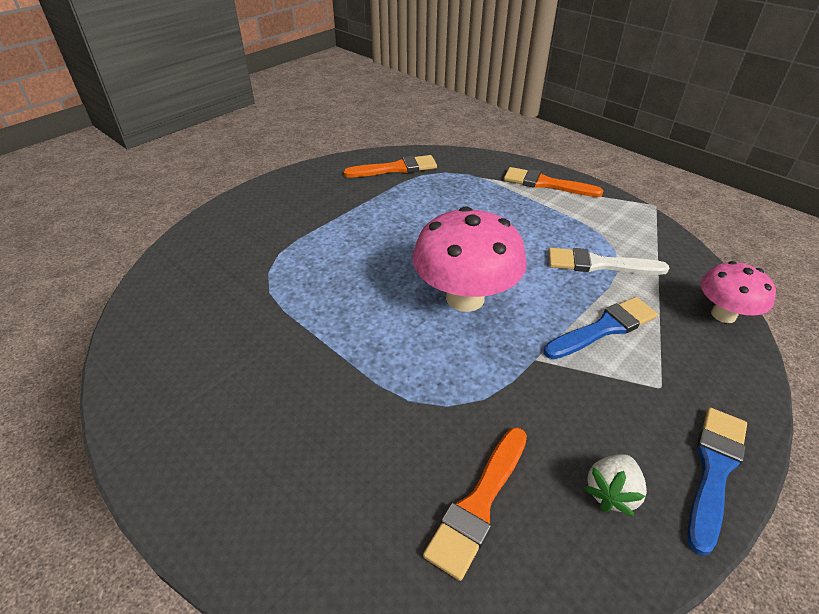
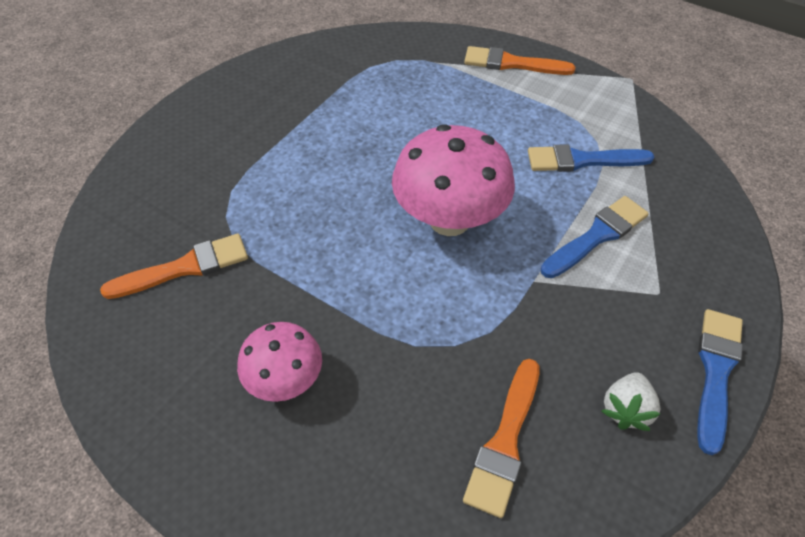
camera: 10 degrees left, 10 degrees up
orange brush [343,155,437,177] -> orange brush moved to [100,234,248,299]
white brush [548,248,670,275] -> blue brush [528,144,654,172]
pink mushroom [701,261,776,323] -> pink mushroom moved to [237,322,322,402]

